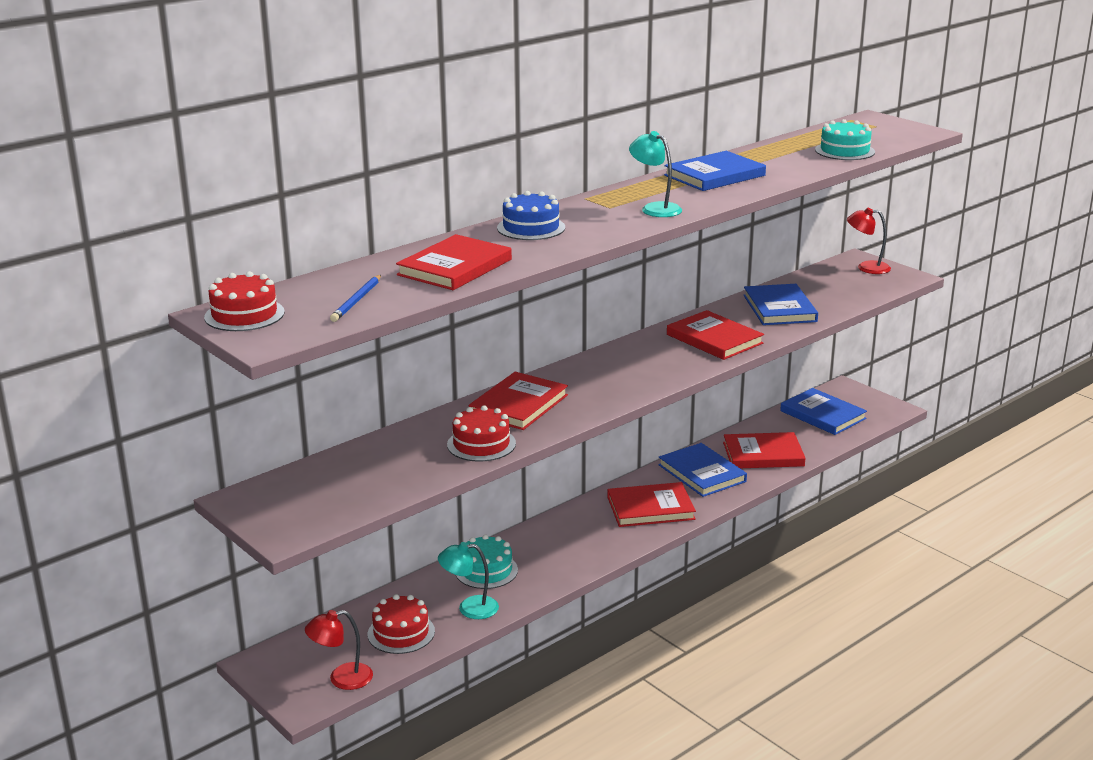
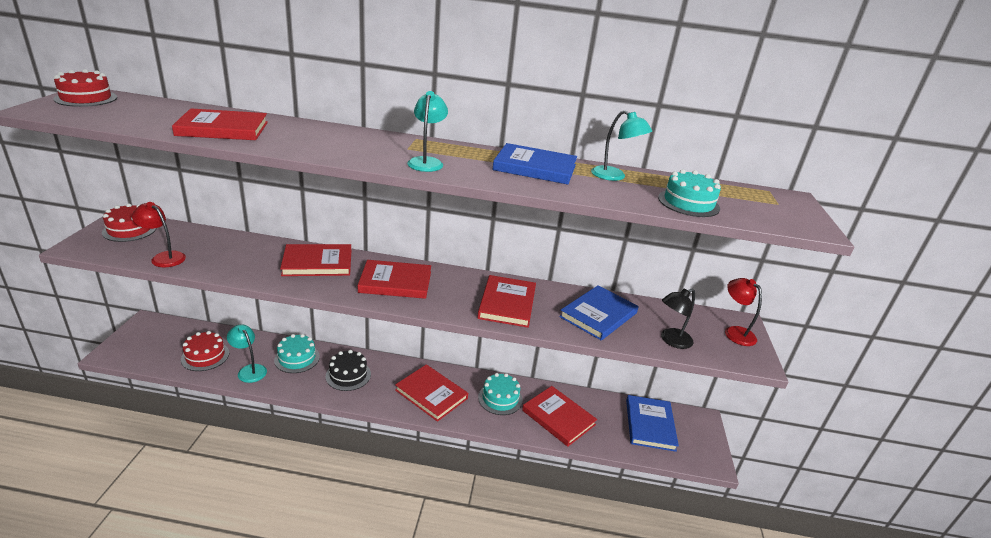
camera: 45 degrees right, 5 degrees up
red lamp [305,610,373,690] -> red lamp moved to [132,202,186,267]
blue pencil [330,275,381,322] -> none
red cake [447,406,516,462] -> red cake moved to [102,204,157,242]
blue cake [497,191,565,240] -> none
blue book [658,443,747,497] -> turquoise cake [478,373,523,415]
none -> black cake [326,350,371,391]
none -> red book [357,260,431,299]
none -> turquoise lamp [591,110,652,181]
none -> black lamp [661,289,695,349]

